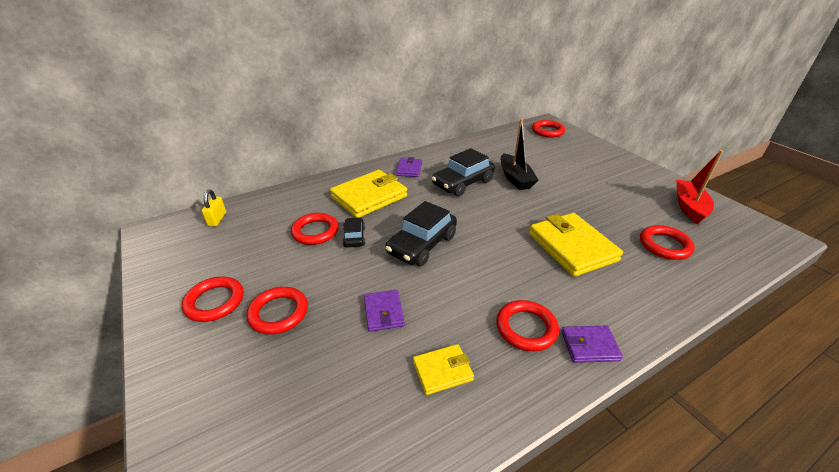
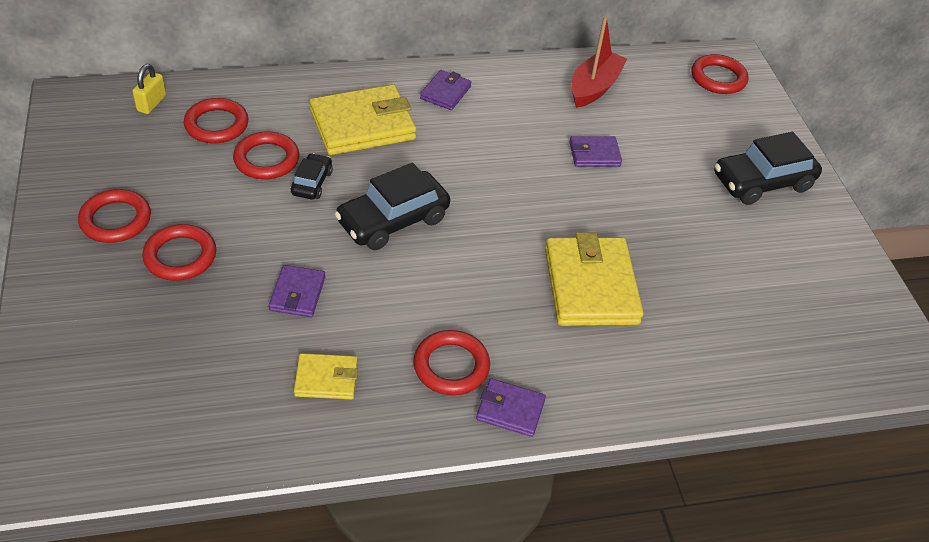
camera: 15 degrees right, 10 degrees up
black car [432,148,495,197] -> black car moved to [714,132,822,205]
black boat [501,119,538,190] -> purple wallet [570,136,622,167]
red ring [640,225,695,260] -> red ring moved to [184,98,248,144]
red boat [676,150,723,224] -> red boat moved to [571,16,627,108]

